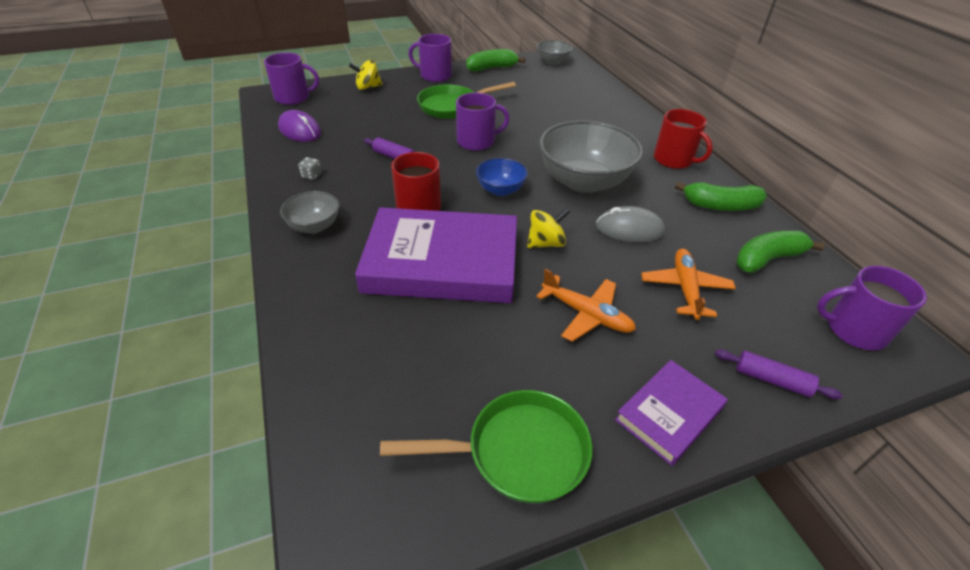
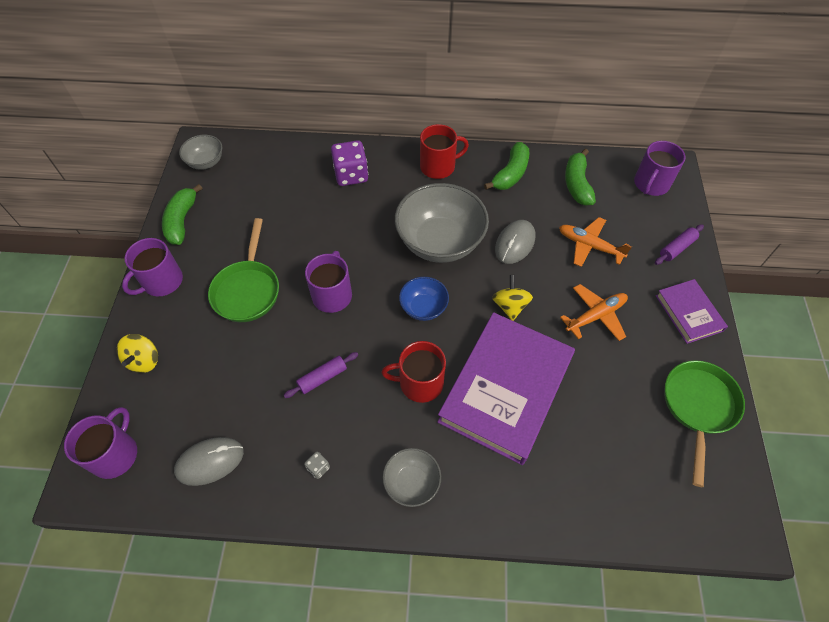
camera: 65 degrees left, 15 degrees up
purple mouse [278,110,321,142] -> grey mouse [174,437,244,486]
none -> purple dice [331,140,368,186]

